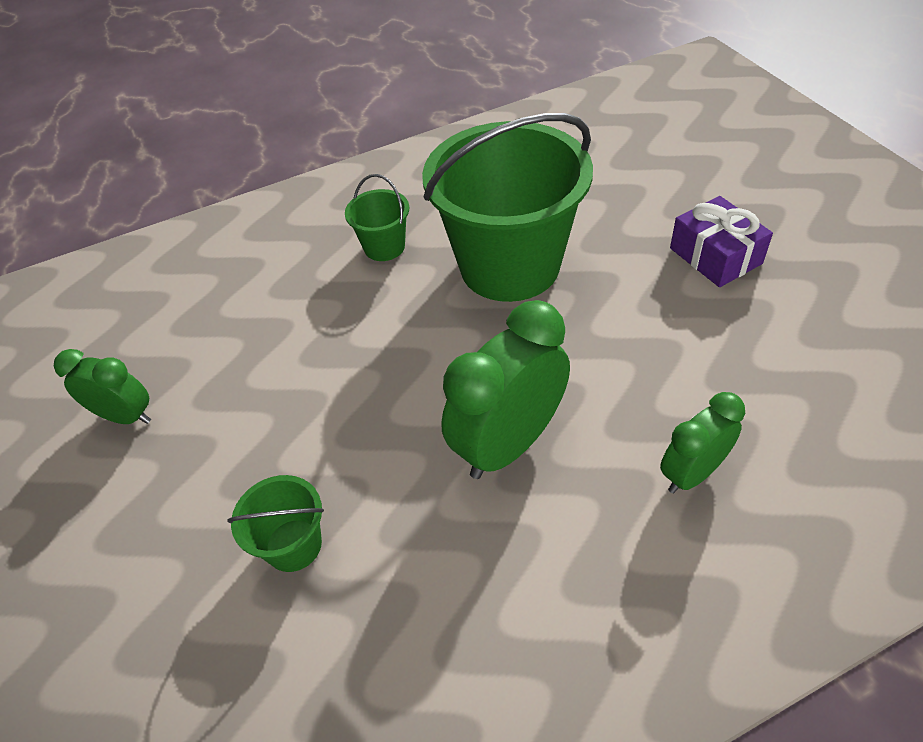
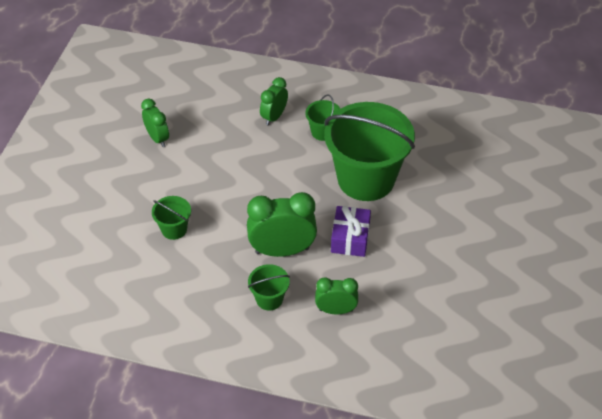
camera: 35 degrees right, 0 degrees up
purple gift [670,196,773,287] -> purple gift moved to [331,206,371,257]
none -> green bucket [248,264,290,310]
none -> green clock [260,77,288,126]

